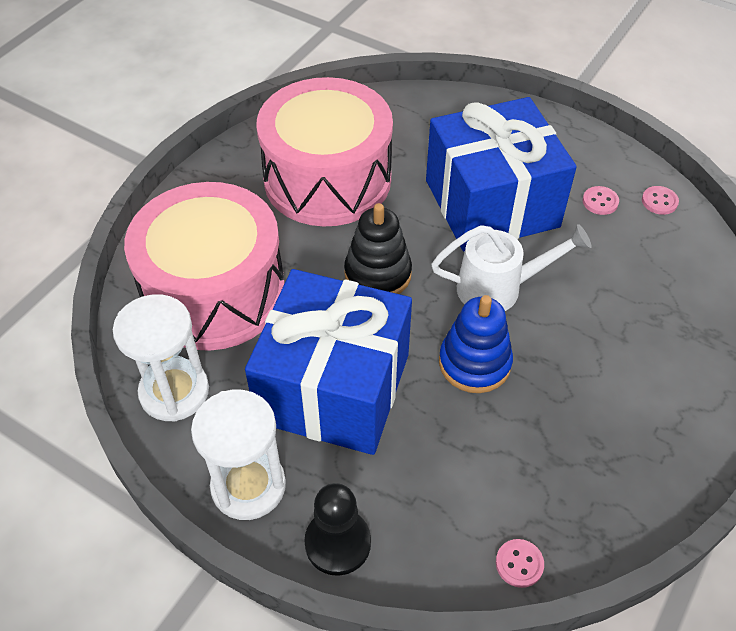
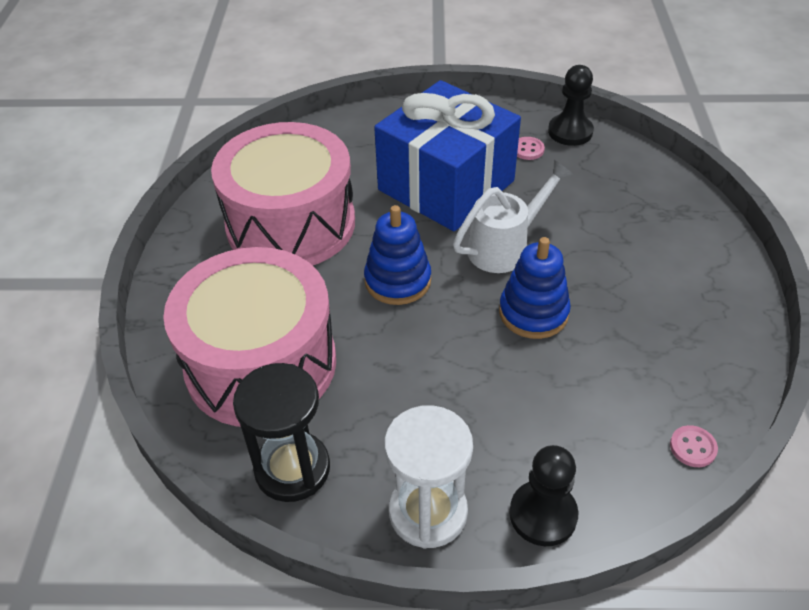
camera: 30 degrees left, 5 degrees down
white hourglass [113,294,209,422] -> black hourglass [233,363,330,502]
blue gift [245,269,412,455] -> none
black stacking toy [344,203,412,294] -> blue stacking toy [364,205,431,305]
pink button [642,186,679,215] -> black pawn [548,65,594,146]

